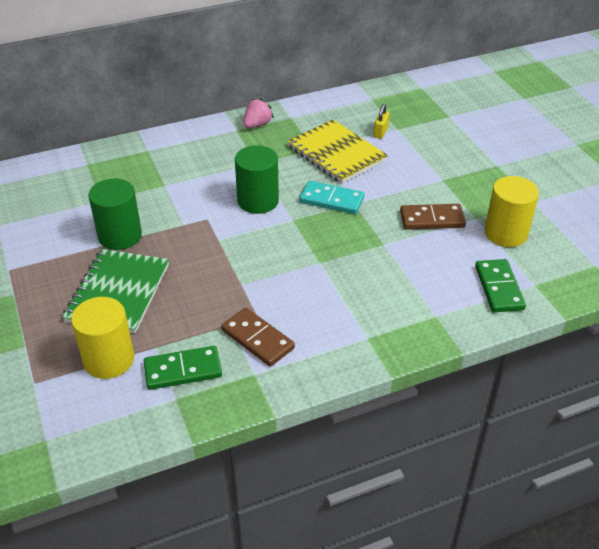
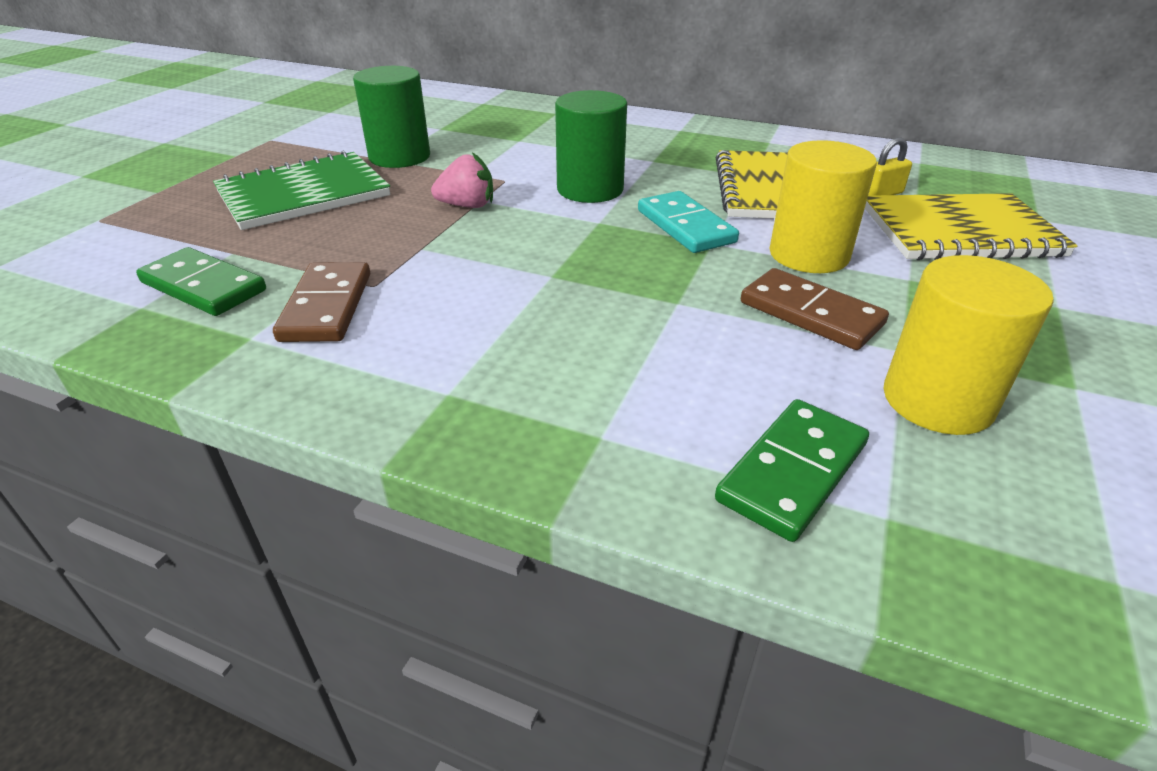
camera: 45 degrees right, 5 degrees down
yellow cylinder [71,297,134,379] -> yellow cylinder moved to [769,140,877,273]
pink strawberry [244,98,274,128] -> pink strawberry moved to [431,152,493,208]
none -> yellow notebook [865,193,1078,260]

